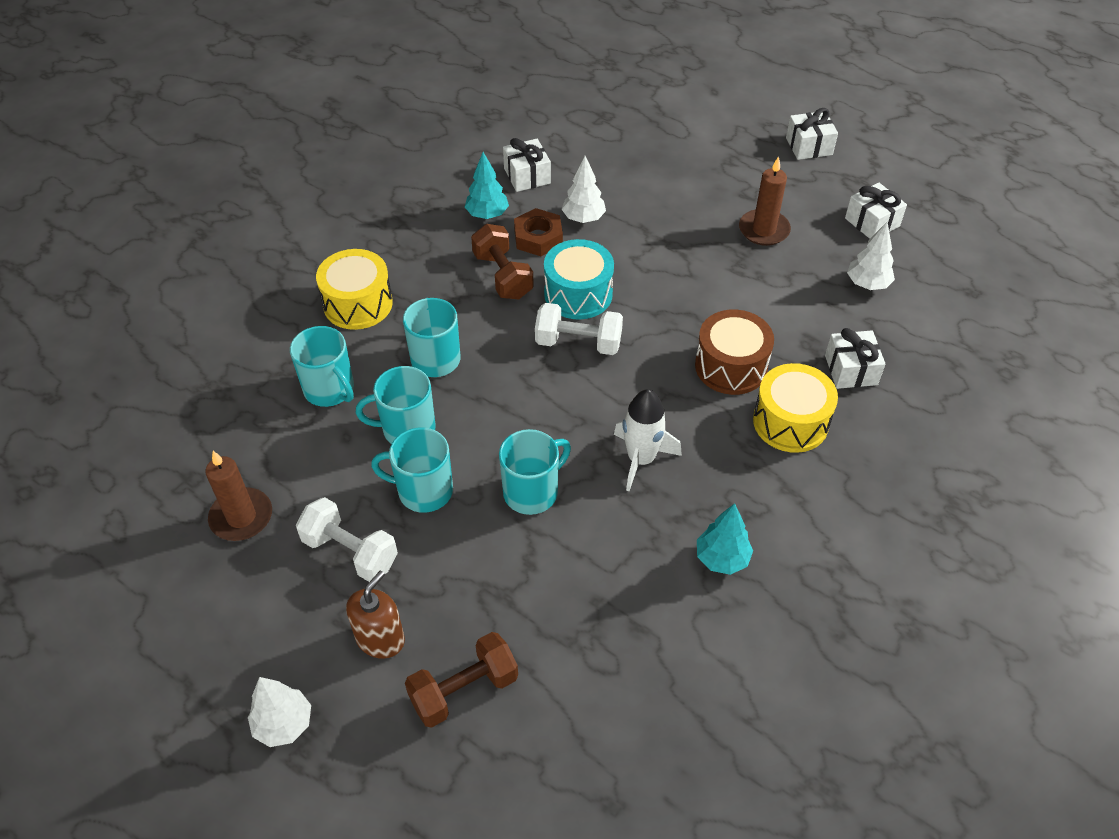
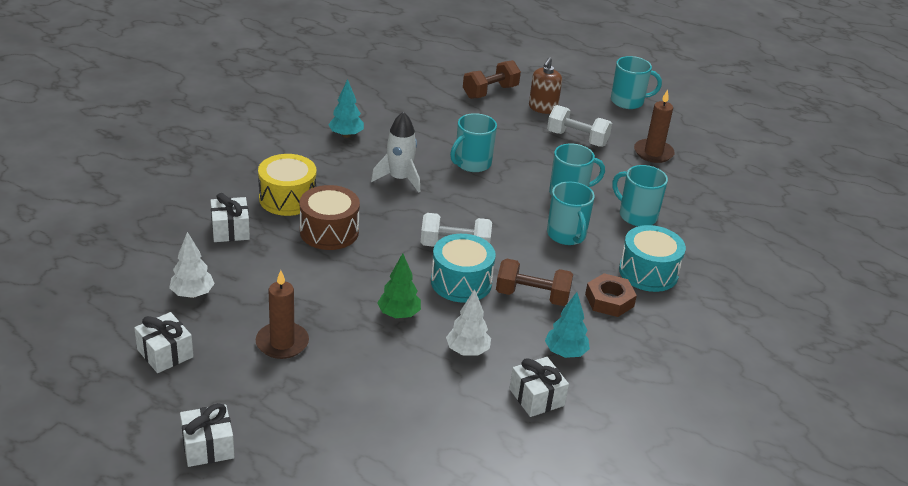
camera: 170 degrees right, 15 degrees down
white tree [248,677,311,747] -> none
yellow drum [316,249,393,330] -> turquoise drum [619,225,686,292]
turquoise mug [371,427,453,513] -> turquoise mug moved to [611,56,662,109]
brown dumbbell [471,224,534,300] -> brown dumbbell turned 45 degrees counterclockwise [496,259,573,306]
brown nut [514,208,563,256] -> brown nut moved to [585,273,637,317]
none -> green tree [377,253,421,318]

